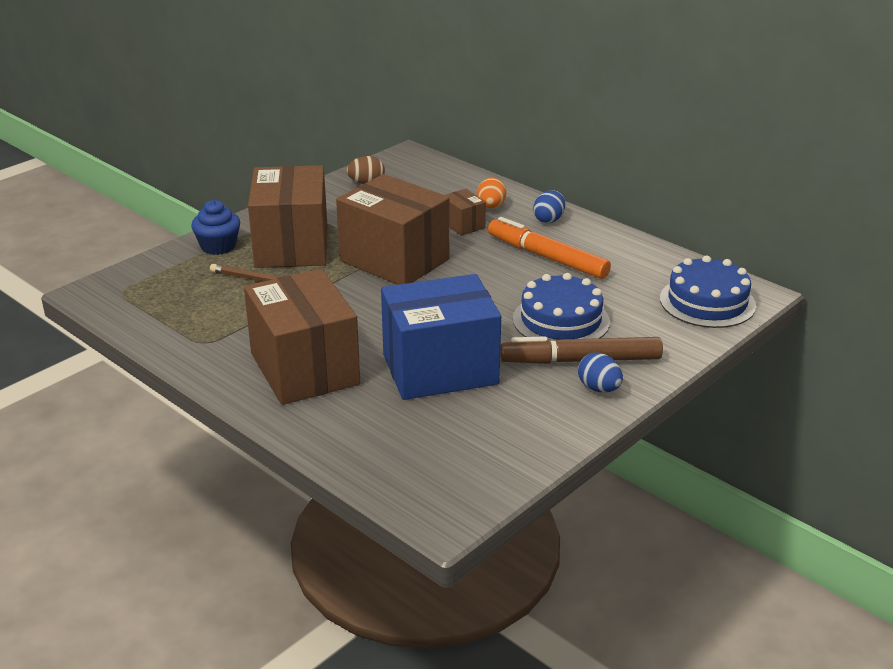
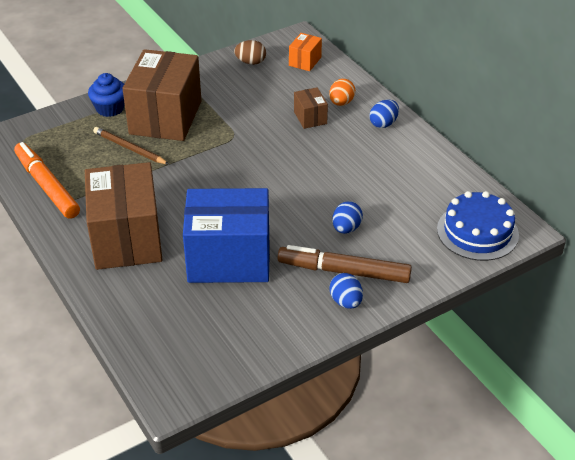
camera: 15 degrees right, 10 degrees up
brown box [336,174,450,285] -> none
orange marker [488,217,611,279] -> orange marker moved to [14,142,80,219]
blue cake [513,273,610,341] -> blue egg [332,201,363,234]
none -> orange box [289,33,322,71]

